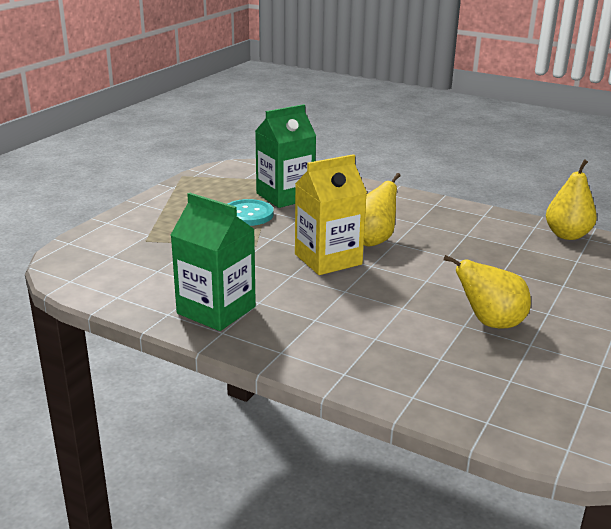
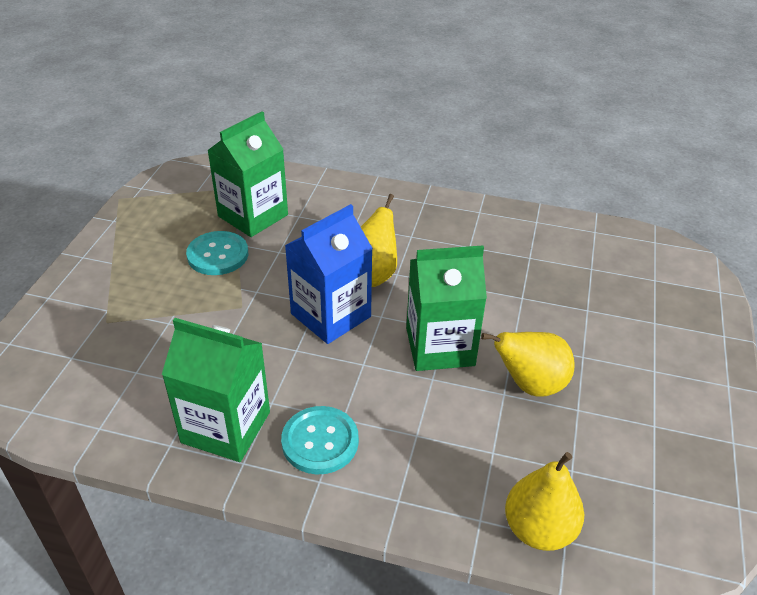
camera: 15 degrees left, 15 degrees up
yellow carton [295,154,367,275] -> blue carton [285,204,373,344]
yellow pear [546,159,597,240] -> yellow pear moved to [505,452,584,551]
none -> turquoise button [281,406,359,474]
none -> green carton [406,245,487,371]

